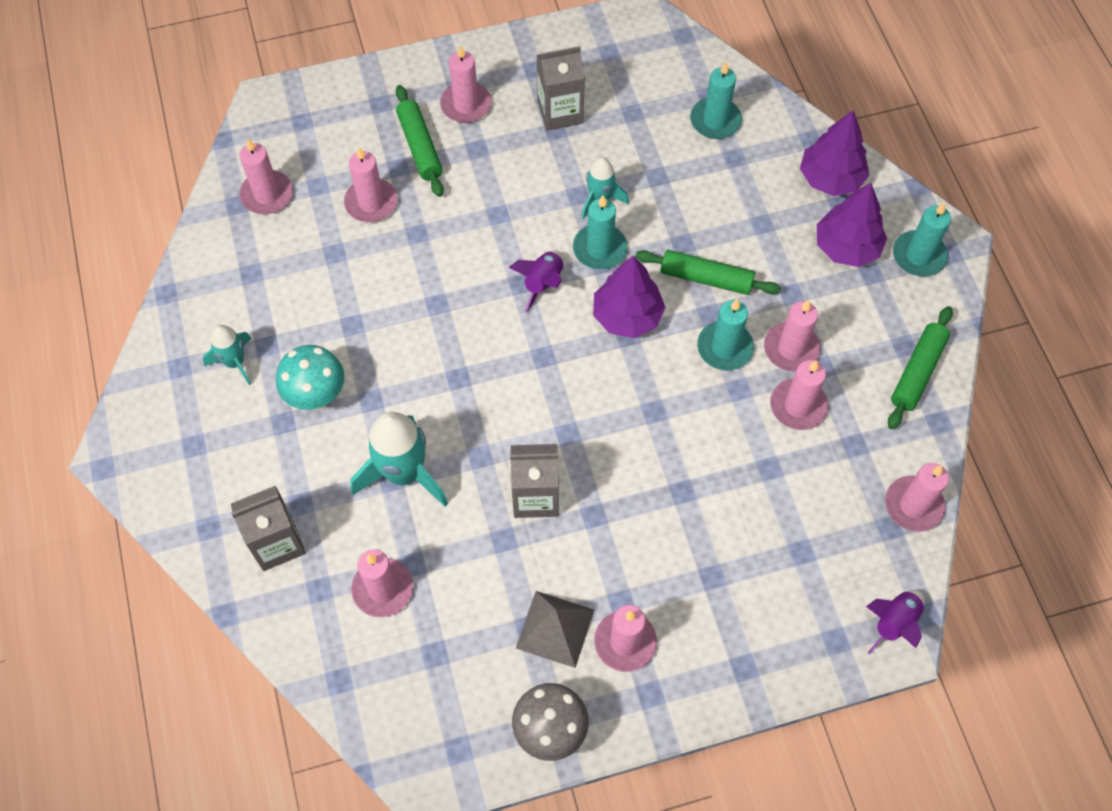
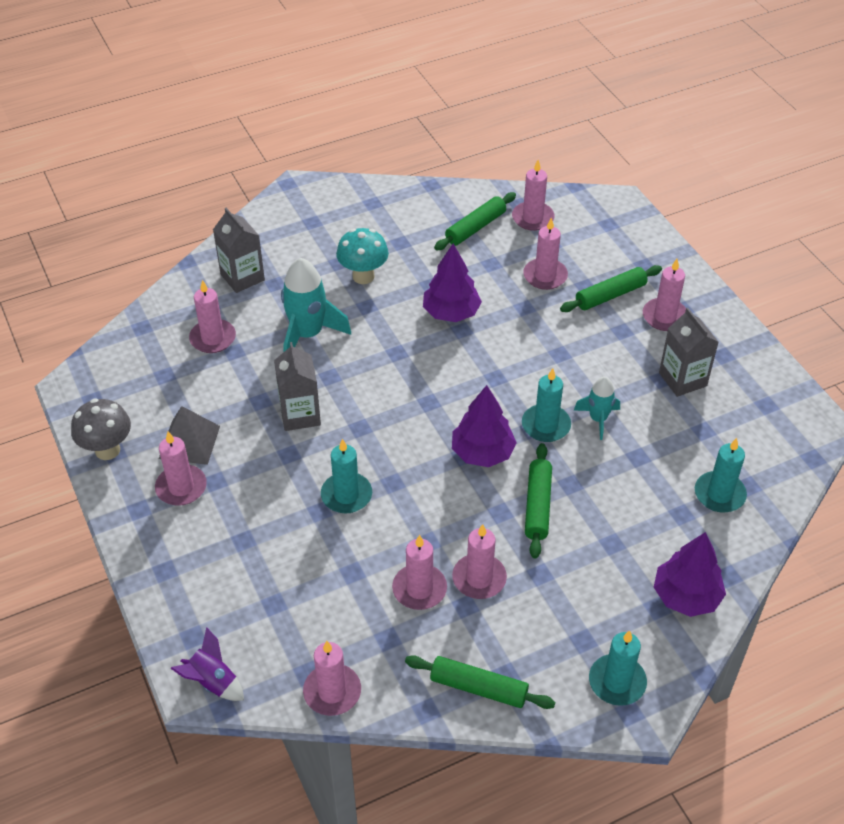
camera: 80 degrees right, 15 degrees down
turquoise rocket [203,325,252,386] -> none
purple rocket [509,250,564,312] -> none
turquoise candle [697,299,754,371] -> turquoise candle moved to [321,439,372,514]
purple tree [817,183,887,267] -> purple tree moved to [423,244,482,322]
none -> green rolling pin [434,192,516,250]

